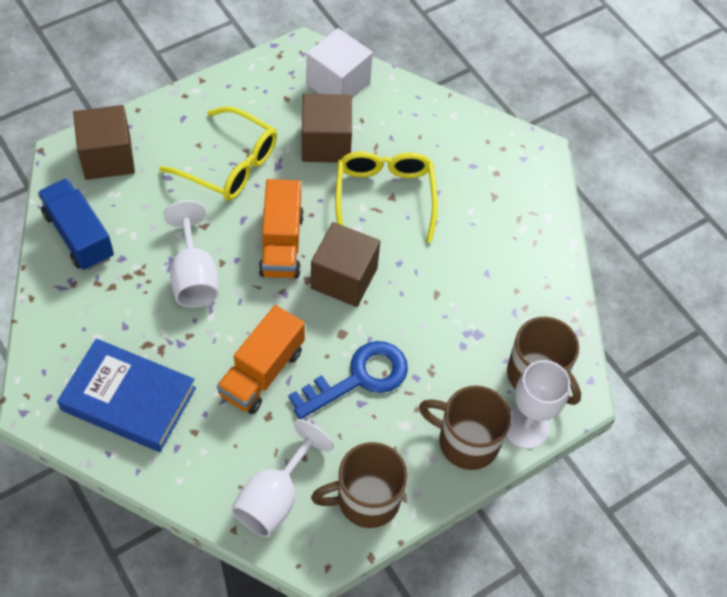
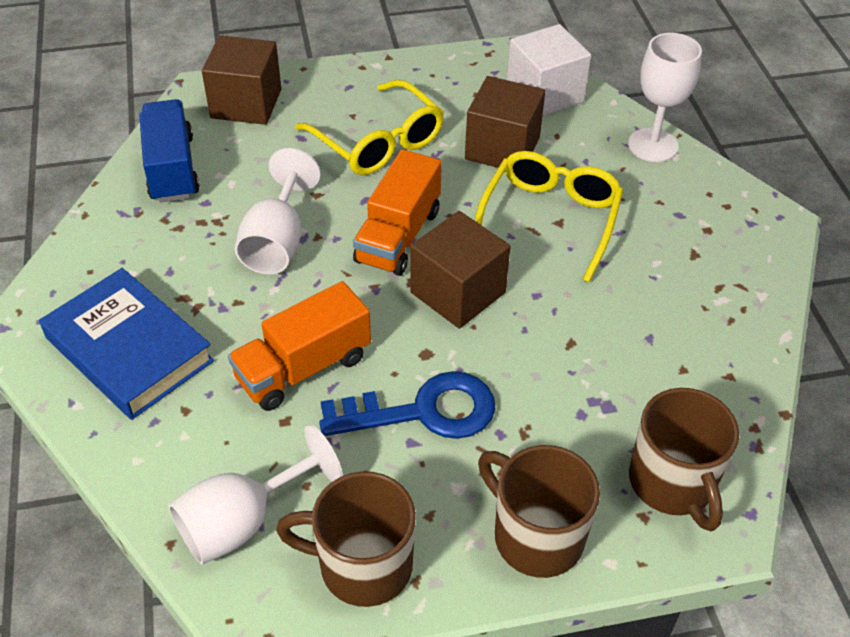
camera: 25 degrees right, 10 degrees down
white goblet [506,360,570,449] -> white goblet moved to [628,33,702,162]

